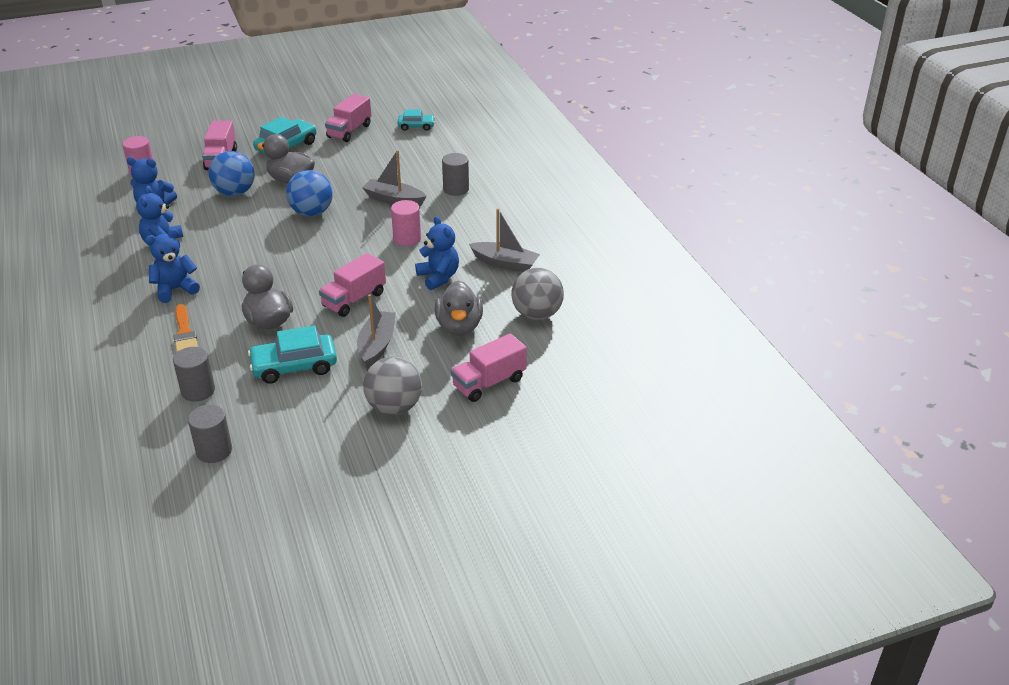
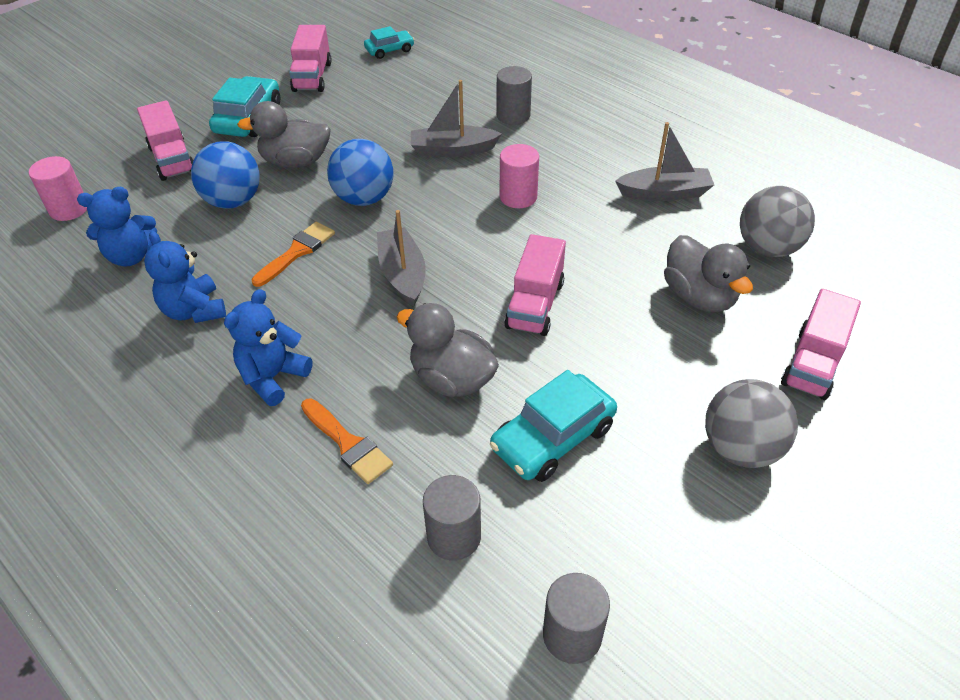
camera: 25 degrees left, 10 degrees up
grey boat [357,294,396,368] -> grey boat moved to [377,210,425,307]
blue teddy bear [415,216,459,290] -> none
none -> orange brush [252,222,335,287]

